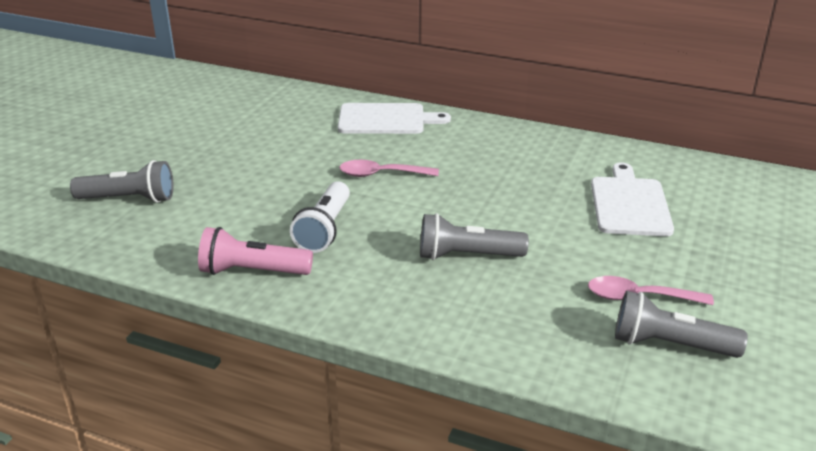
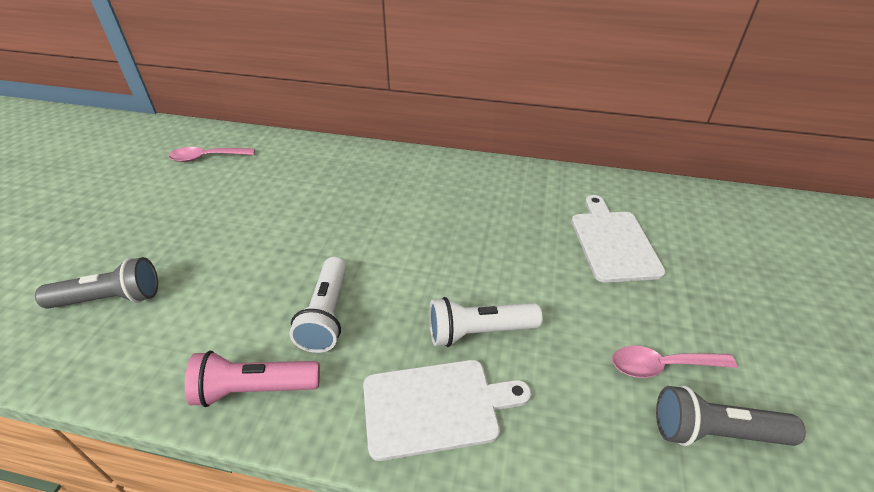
camera: 10 degrees left, 10 degrees up
white cutting board [338,103,451,134] -> white cutting board moved to [363,360,531,461]
pink spoon [339,160,439,177] -> pink spoon moved to [169,147,255,162]
grey flashlight [420,213,529,260] -> white flashlight [429,297,542,347]

